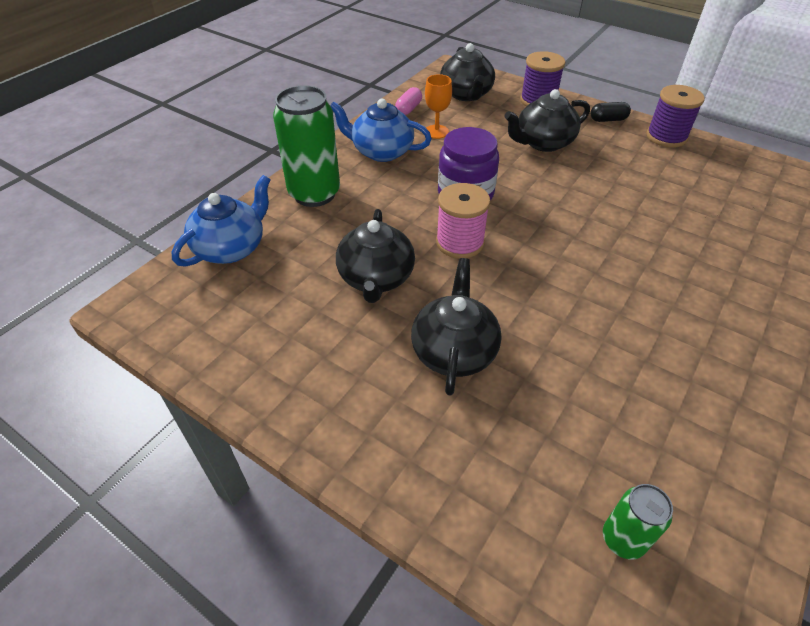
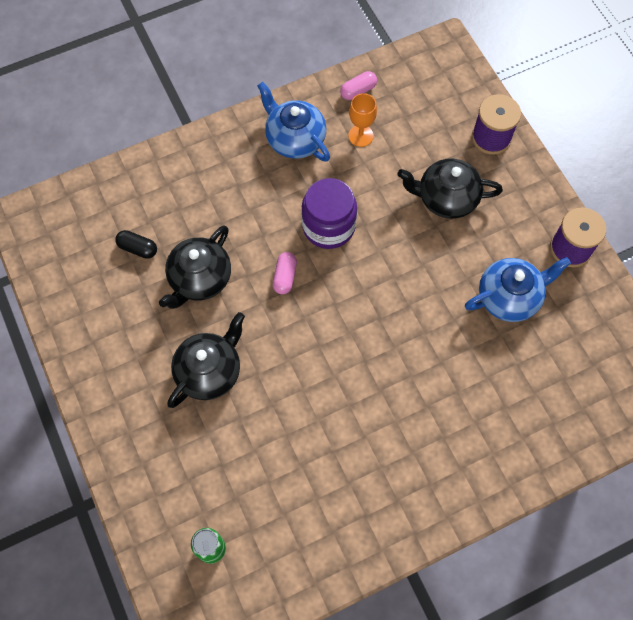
camera: 30 degrees right, 20 degrees up
blue teapot [172,175,271,267] -> blue teapot moved to [465,257,571,322]
green can [273,85,340,207] -> none
pink spool [436,183,490,259] -> pink capsule [273,252,297,294]
black teapot [440,43,495,101] -> none
black capsule [591,102,631,122] -> black capsule moved to [115,230,157,259]

